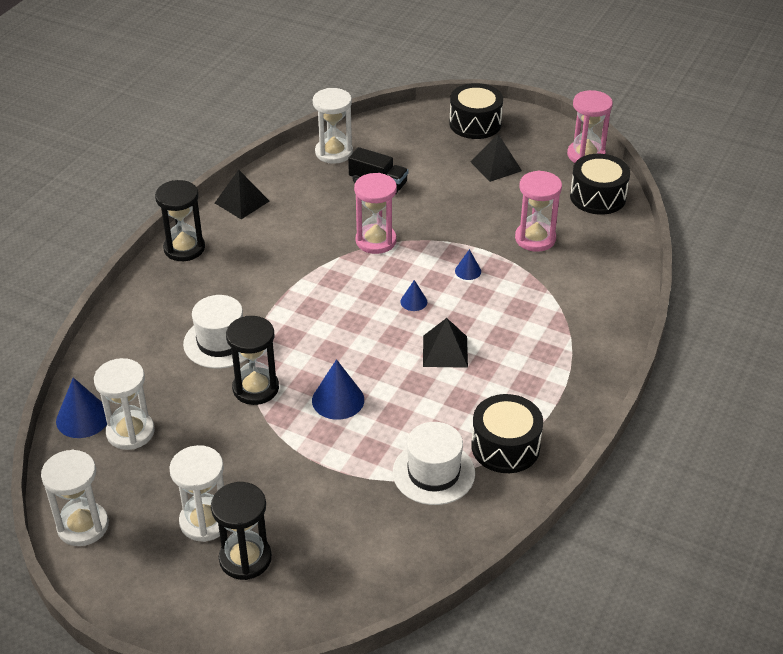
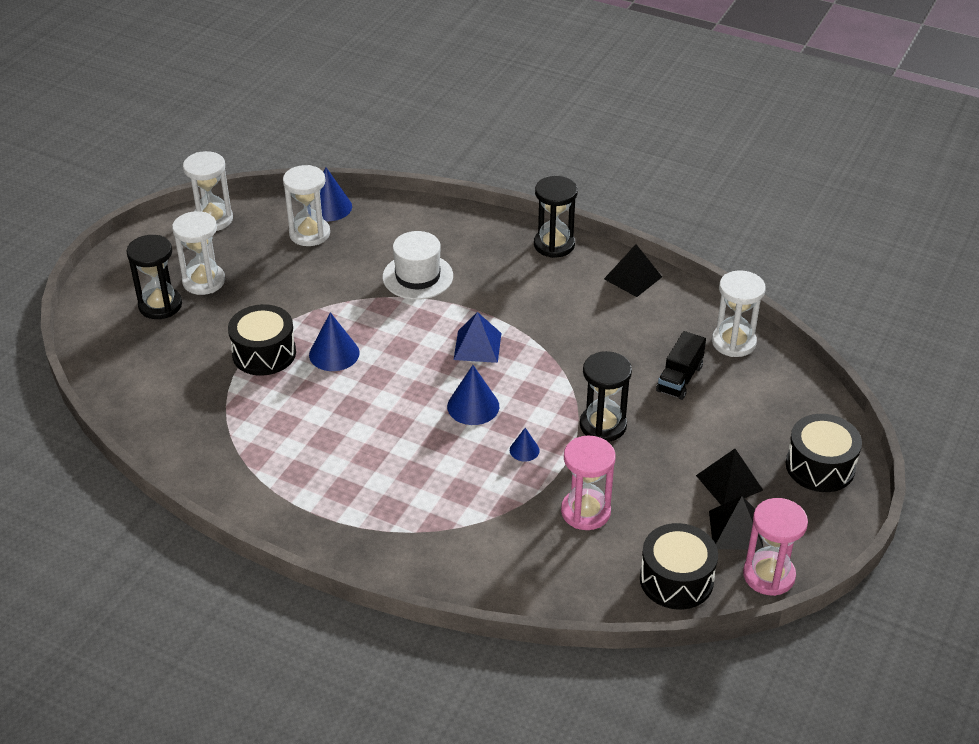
camera: 90 degrees right, 0 degrees up
black hourglass [226,316,279,405] -> black hourglass moved to [580,351,632,442]
pink hourglass [354,173,397,254] -> none
white hat [393,422,475,505] -> none
blue cone [400,280,427,311] -> blue cone [447,365,499,425], size x1.79
black pyramid [423,318,468,368] -> black pyramid moved to [709,496,763,550]
black drum [471,394,543,473] -> black drum moved to [228,304,296,376]
none -> blue pyramid [454,312,501,363]

